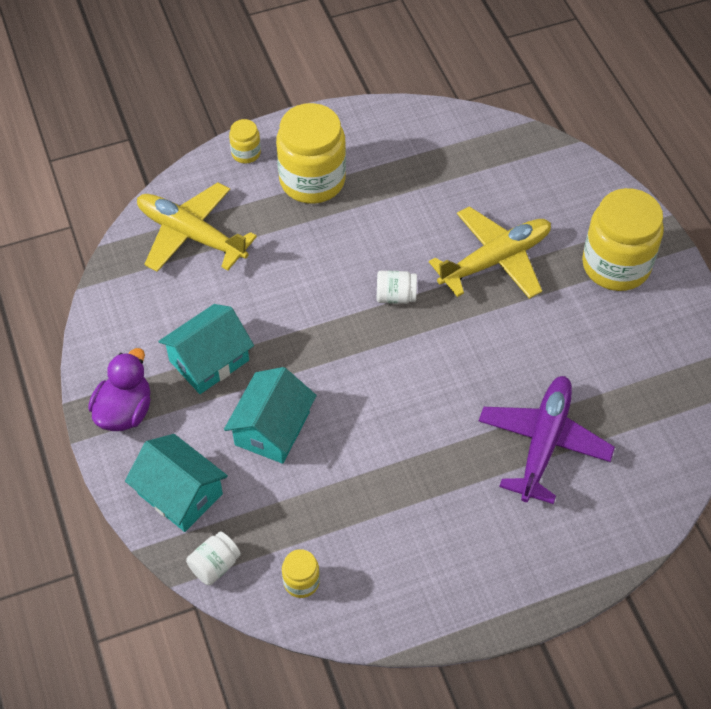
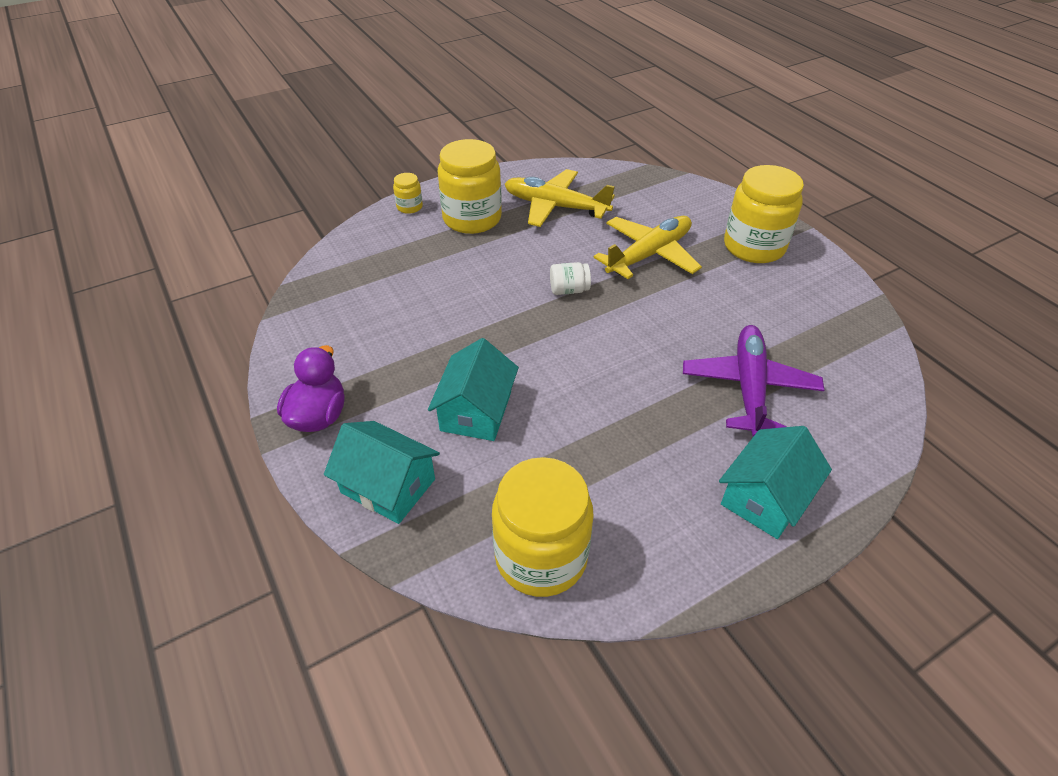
camera: 10 degrees left, 10 degrees down
yellow plane [137,182,257,272] -> yellow plane moved to [505,169,615,227]
turquoise house [158,304,254,394] -> turquoise house moved to [719,426,832,539]
white jar [186,532,241,585] -> none
yellow jar [282,549,320,598] -> yellow jar [492,457,594,597], size x2.21

